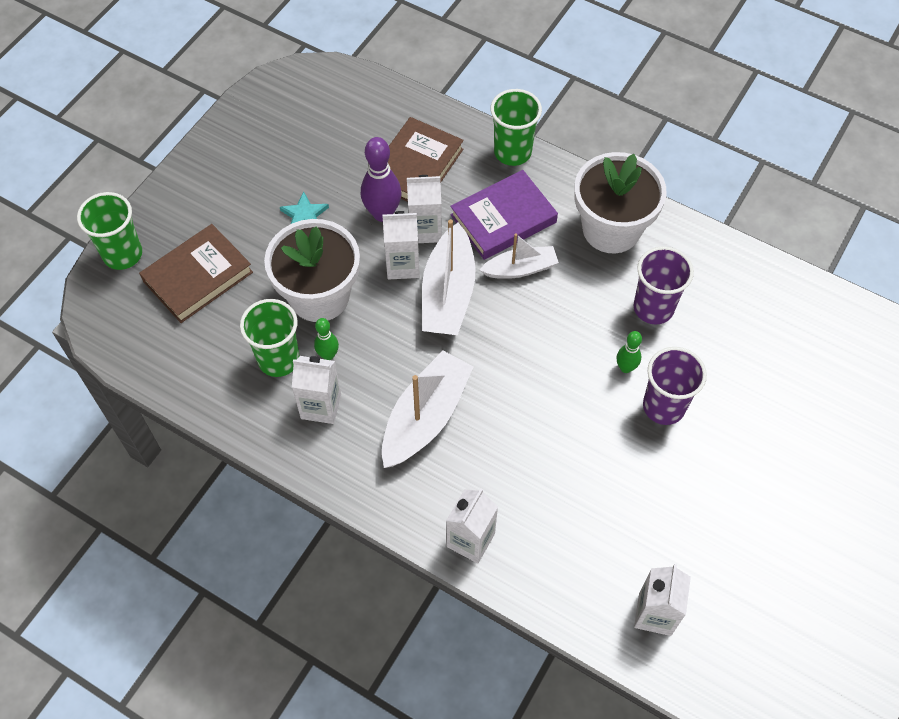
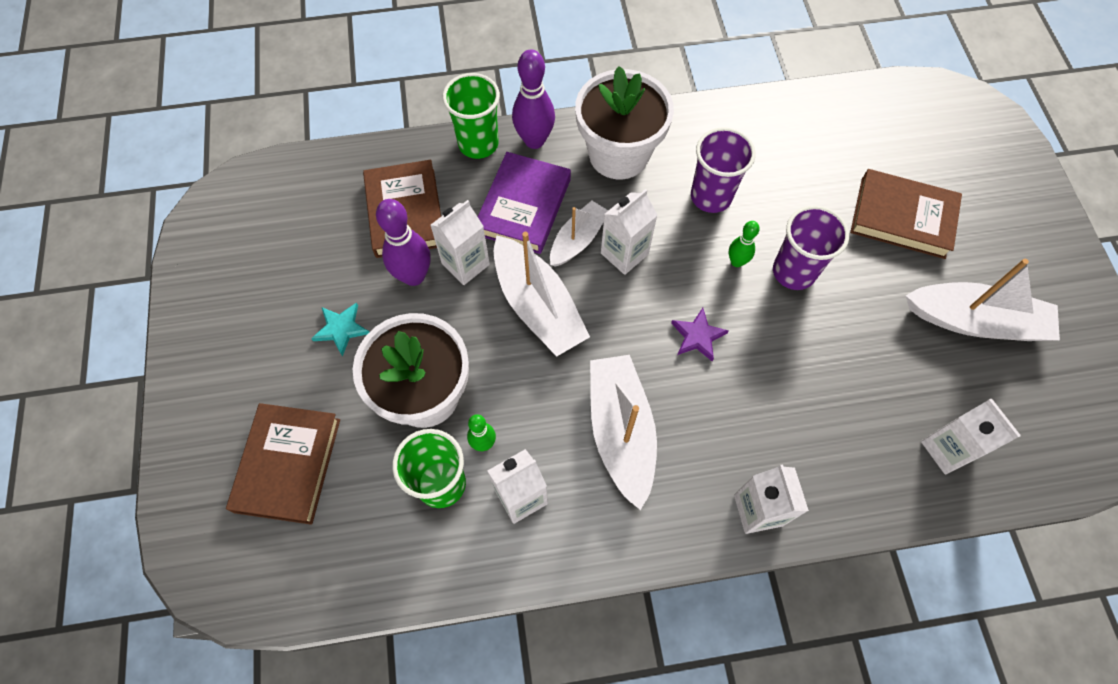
camera: 40 degrees left, 5 degrees up
green cup [77,192,142,270] -> none
white carton [382,211,420,280] -> white carton moved to [601,189,658,275]
none -> purple bowling pin [512,49,555,149]
none -> purple star [671,308,729,362]
none -> brown book [850,169,962,259]
none -> white boat [906,259,1060,341]

